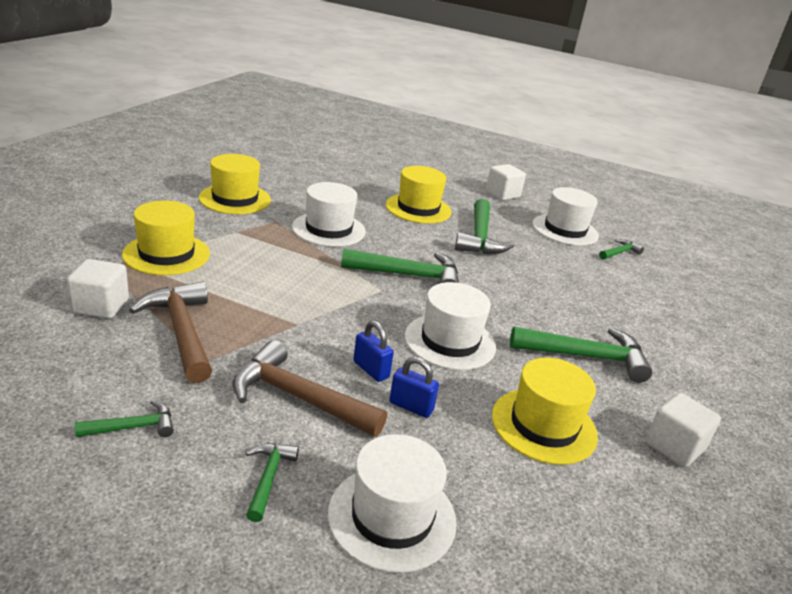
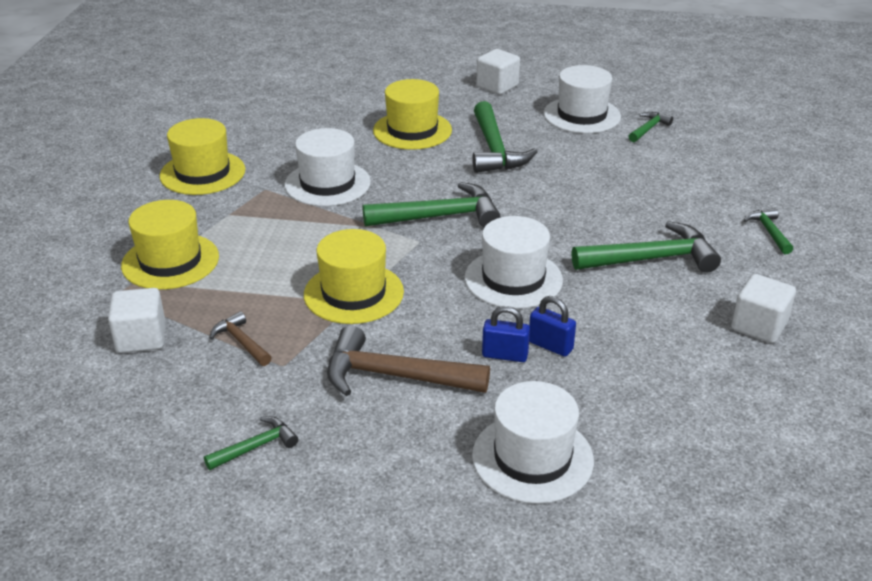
camera: 10 degrees left, 5 degrees up
brown hammer [129,282,213,383] -> brown hammer [210,311,272,366], size x0.51
green hammer [246,443,299,522] -> green hammer moved to [743,208,793,254]
blue padlock [353,321,394,382] -> blue padlock moved to [529,296,576,357]
yellow hat [492,358,598,465] -> yellow hat moved to [304,229,404,324]

